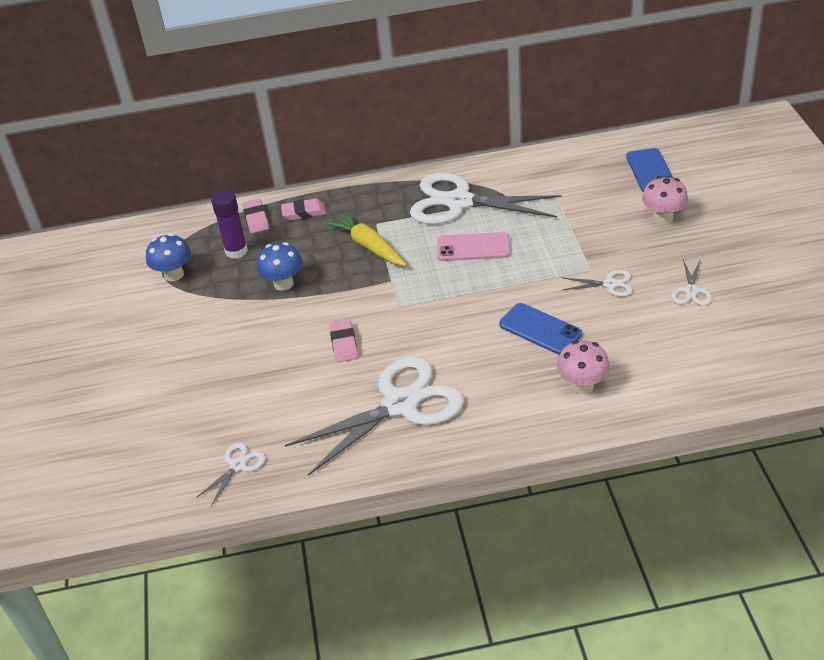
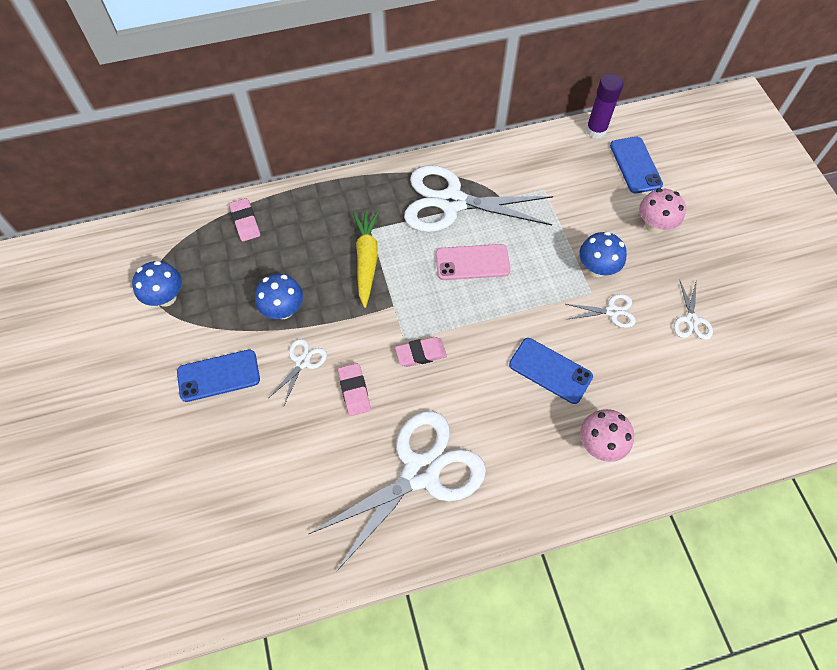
camera: 10 degrees left, 20 degrees up
white scissors [196,443,265,506] -> white scissors moved to [270,339,327,405]
purple glue stick [211,190,248,259] -> purple glue stick moved to [586,74,623,139]
pink eraser [281,198,326,220] -> pink eraser moved to [395,337,447,367]
yellow carrot [326,212,406,266] -> yellow carrot turned 45 degrees clockwise [353,211,379,308]
none -> blue phone [177,350,260,402]
none -> blue mushroom [579,231,627,277]

